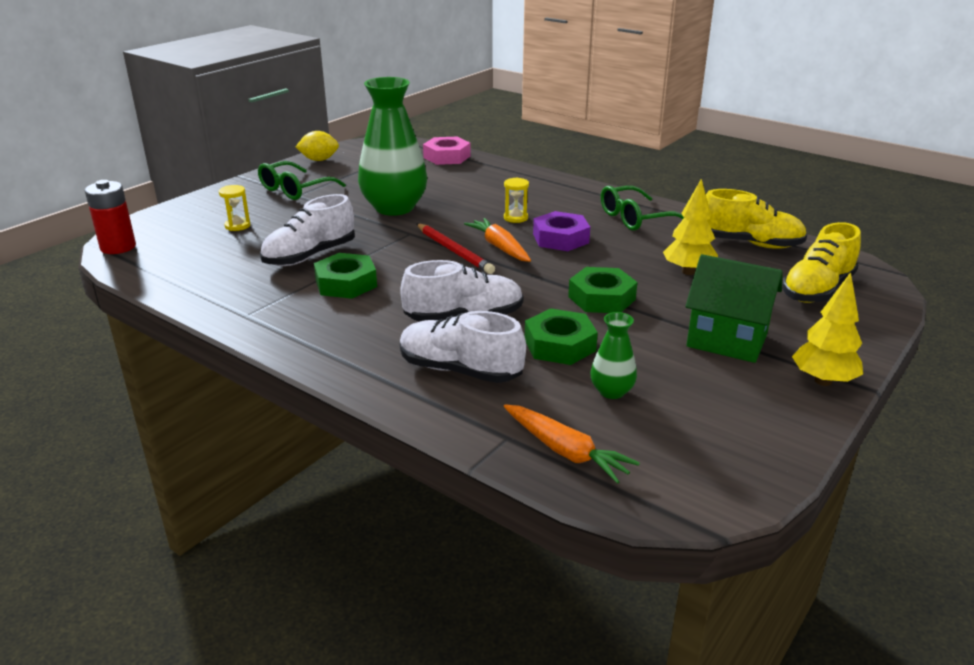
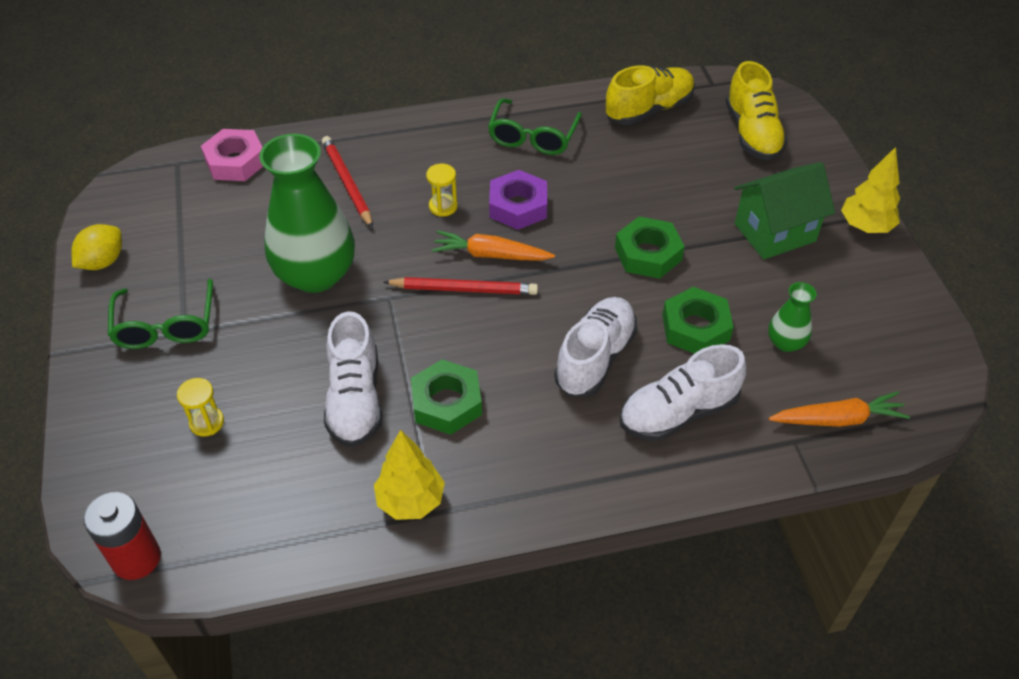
camera: 50 degrees left, 20 degrees up
yellow tree [663,179,718,275] -> yellow tree moved to [374,430,445,520]
none -> red pencil [322,136,373,228]

